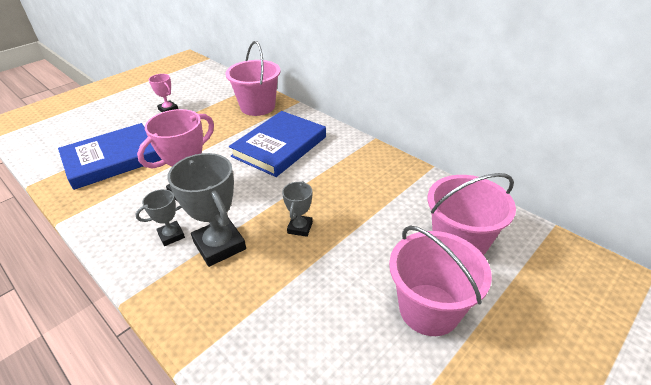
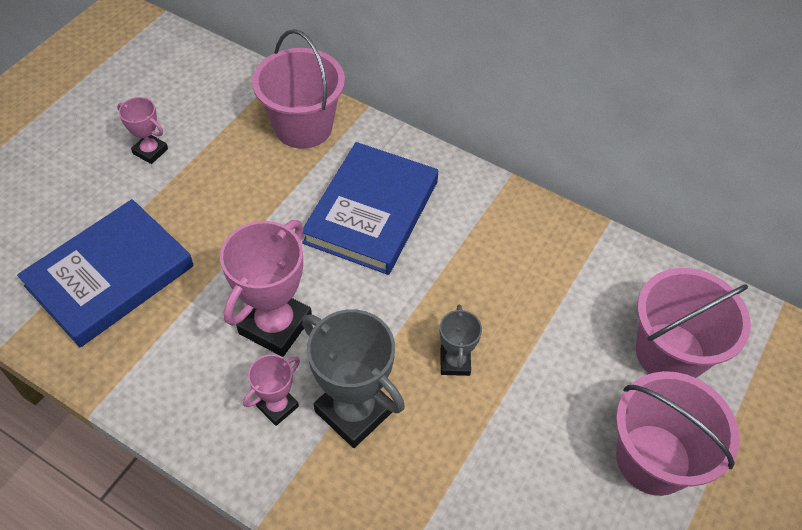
camera: 15 degrees left, 15 degrees up
grey trophy [135,189,185,246] -> pink trophy [243,354,300,426]

